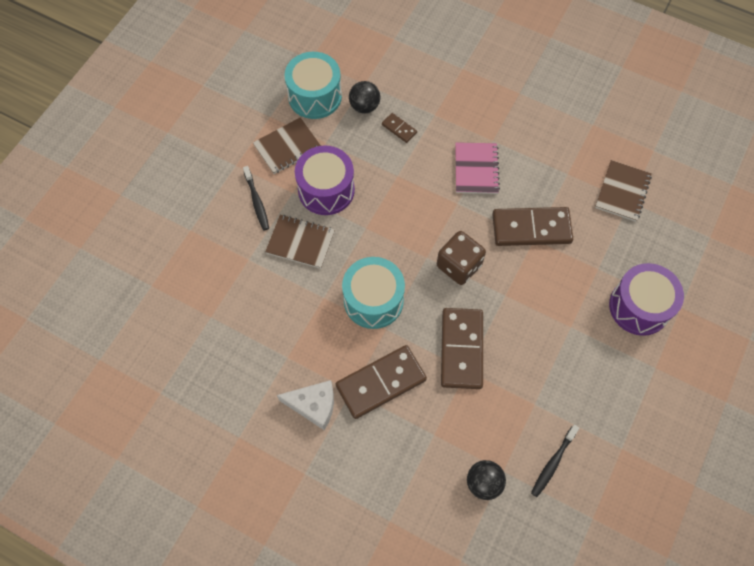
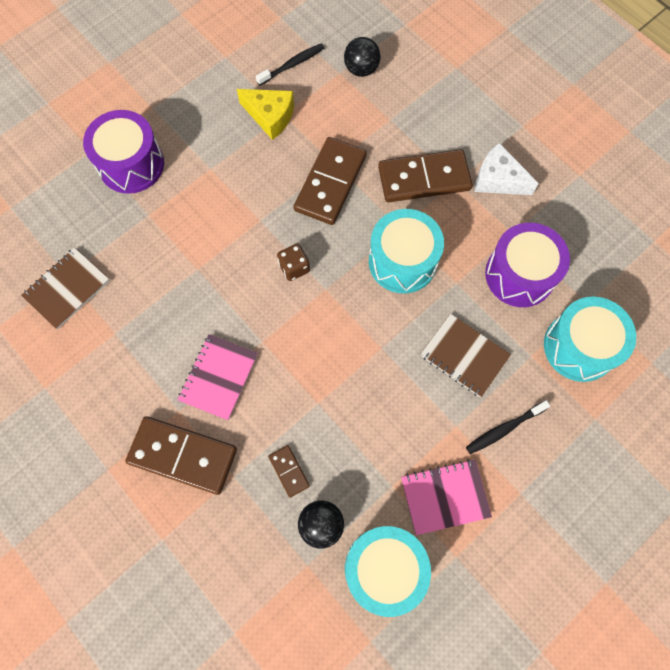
camera: 160 degrees left, 5 degrees up
black toothbrush [243,166,269,230] -> black toothbrush turned 120 degrees counterclockwise [466,400,550,454]
brown notebook [253,117,321,174] -> pink notebook [401,459,492,535]
purple drum [295,146,355,215] -> purple drum moved to [485,223,570,307]
brown dice [437,231,486,285] -> brown dice [277,244,310,281], size x0.61
brown domino [492,207,573,246] -> brown domino moved to [125,416,237,495]
none -> yellow cheese [237,89,294,140]
none -> turquoise drum [544,296,636,382]

